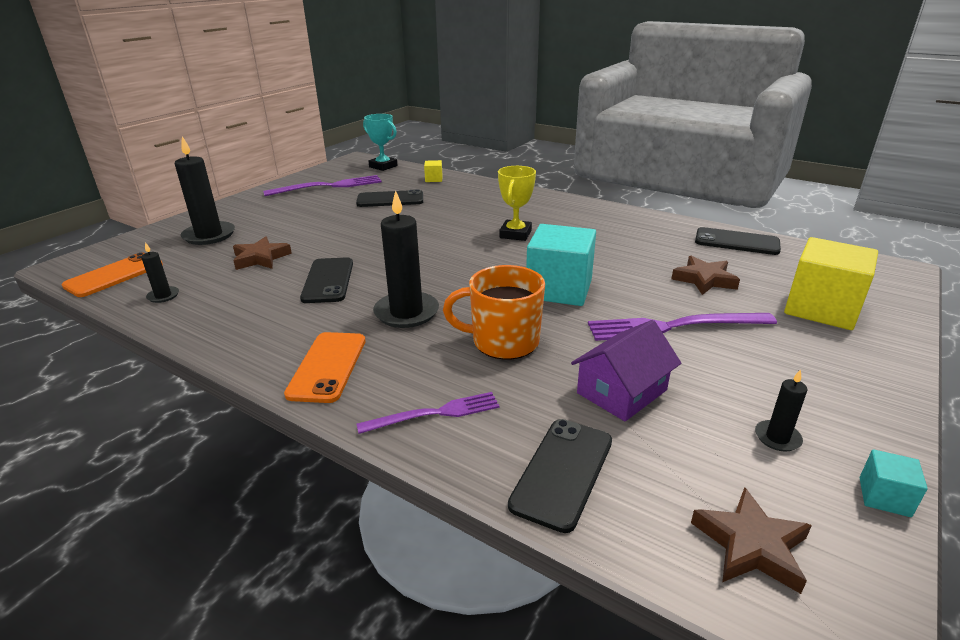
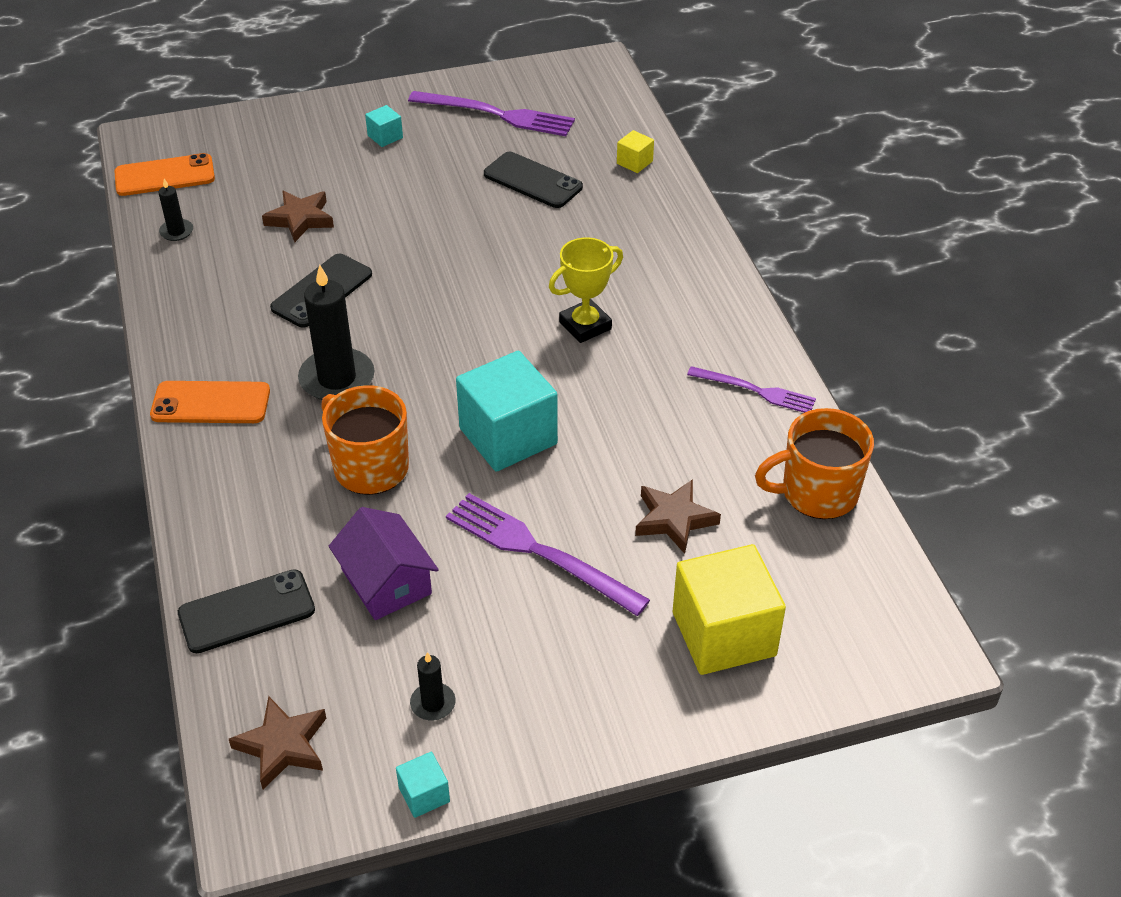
camera: 40 degrees right, 15 degrees up
black candle [175,136,235,245] -> none
orange phone [284,332,366,403] -> orange phone turned 45 degrees clockwise [150,381,270,423]
purple fork [356,392,500,434] -> purple fork moved to [687,366,816,413]
turquoise trophy [363,114,398,171] -> none
purple house [571,320,681,421] -> purple house turned 60 degrees clockwise [329,507,439,620]
black phone [695,227,781,255] -> orange mug [755,408,874,519]
none -> turquoise cube [365,105,403,147]

